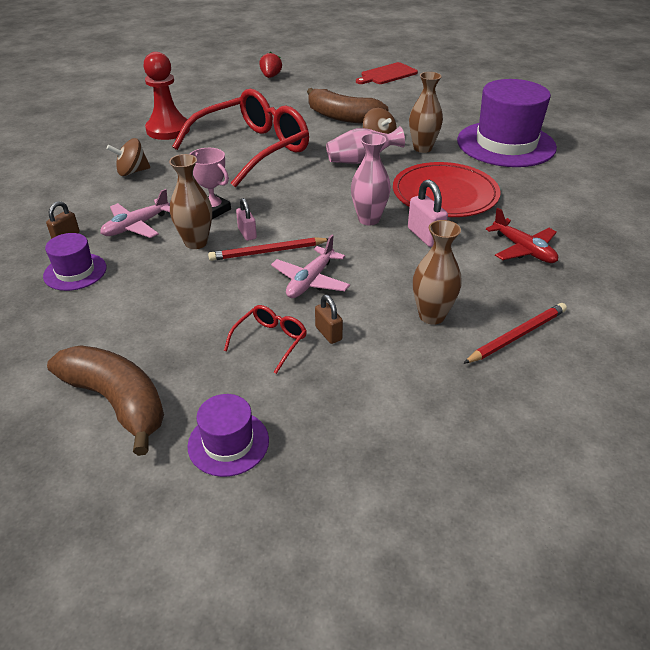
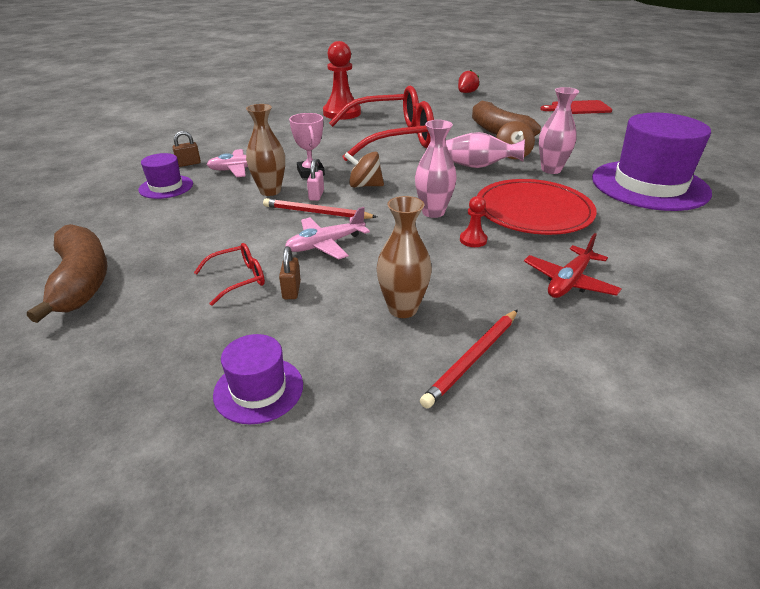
camera: 30 degrees right, 5 degrees down
brown spinning top [107,138,151,176] -> brown spinning top moved to [344,152,384,187]
purple hat [187,394,269,477] -> purple hat moved to [213,334,303,424]
pink padlock [408,180,448,247] -> red pawn [460,196,487,247]
brown vase [409,72,443,153] -> pink vase [539,87,579,174]
red pencil [463,303,567,364] -> red pencil turned 135 degrees clockwise [420,310,518,409]
red plane [486,208,558,263] -> red plane turned 45 degrees clockwise [524,233,622,298]

